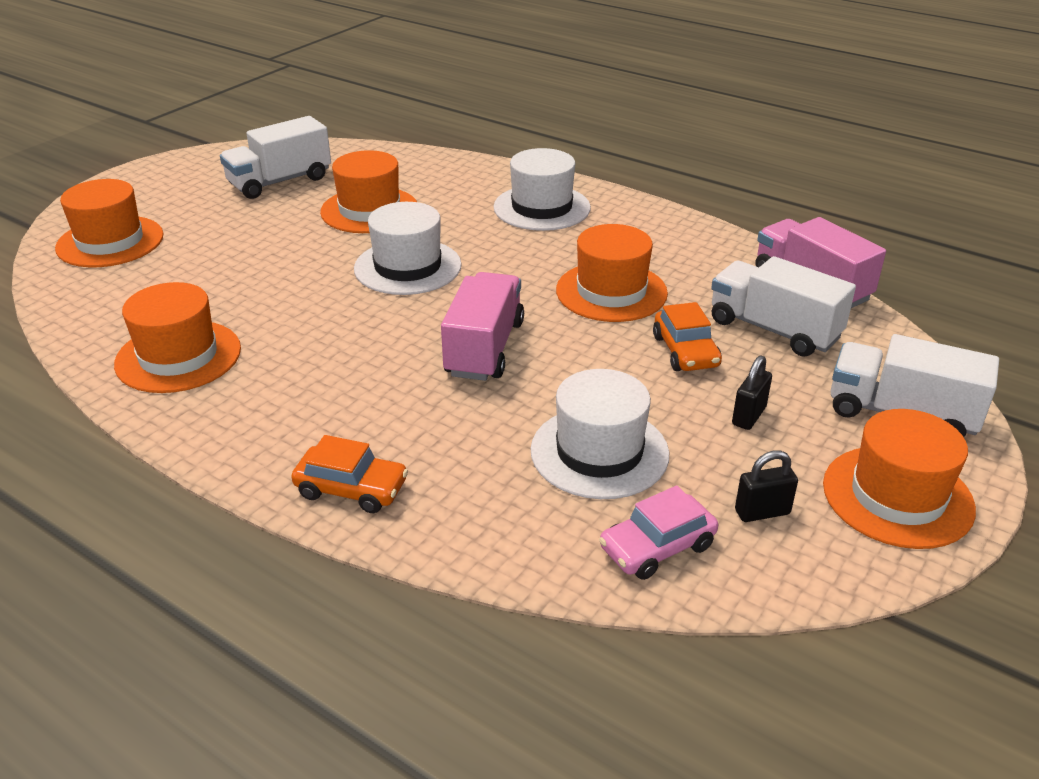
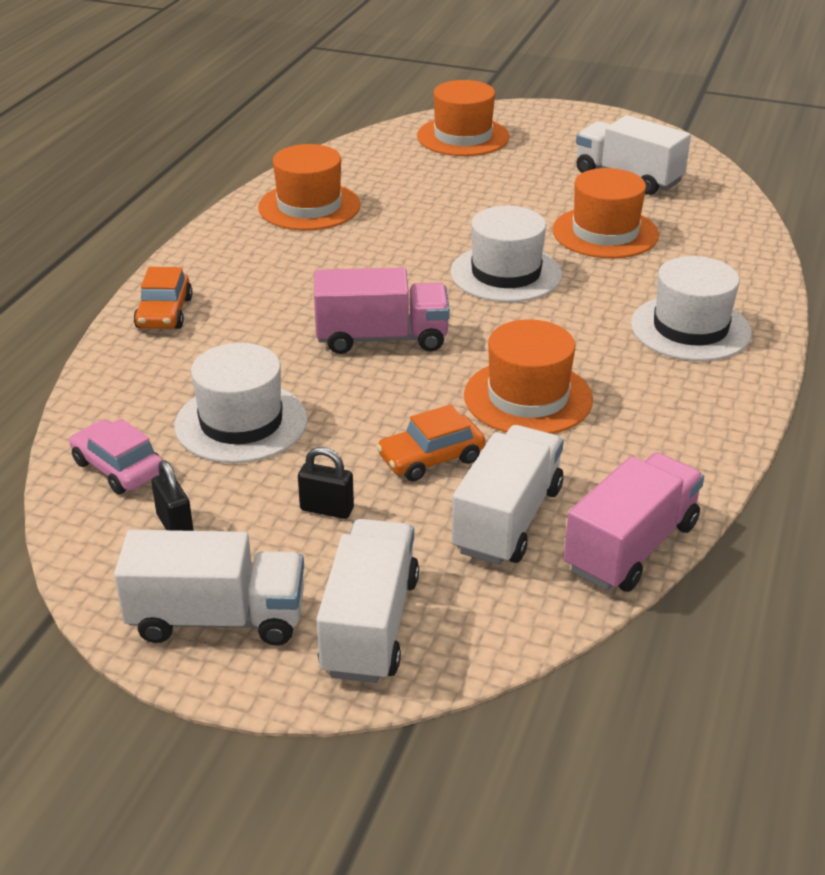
camera: 75 degrees right, 0 degrees up
orange hat [823,409,976,549] -> white truck [114,530,304,645]

